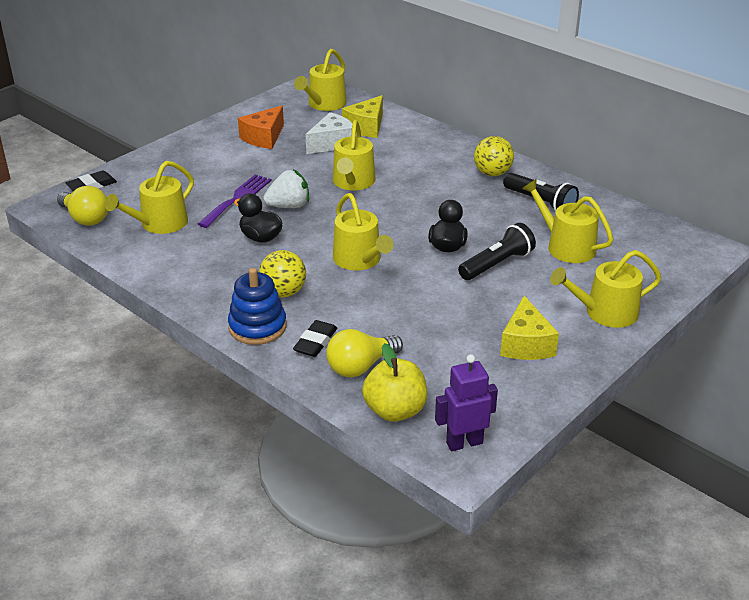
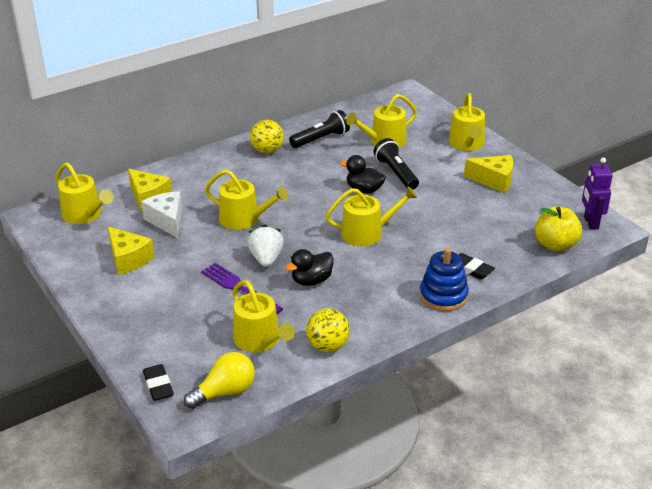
camera: 75 degrees left, 0 degrees up
orange cheese [238,106,284,149] -> yellow cheese [108,227,155,275]
yellow ball [259,250,306,297] -> yellow ball moved to [306,308,350,352]
yellow light bulb [326,329,403,377] -> none

